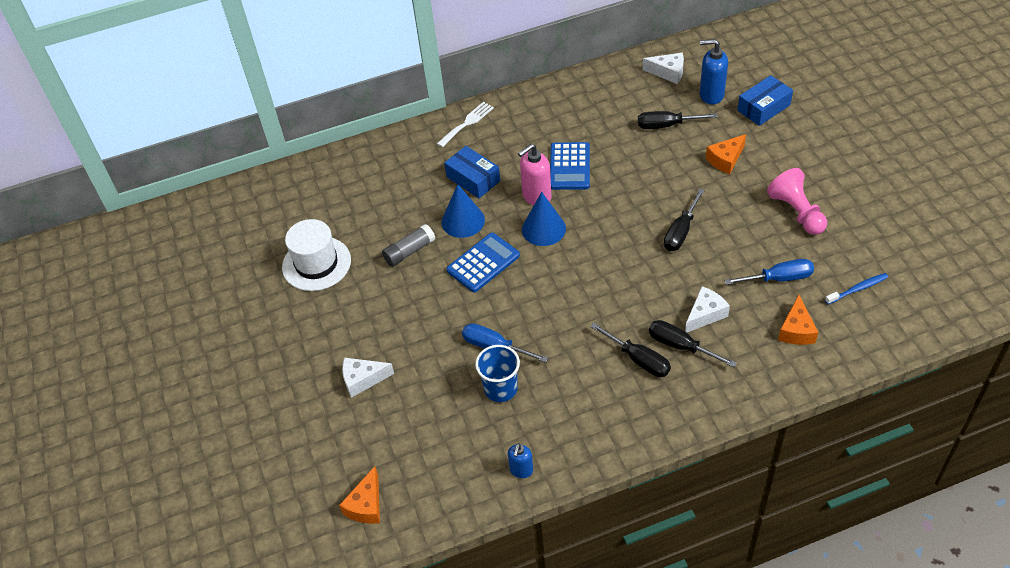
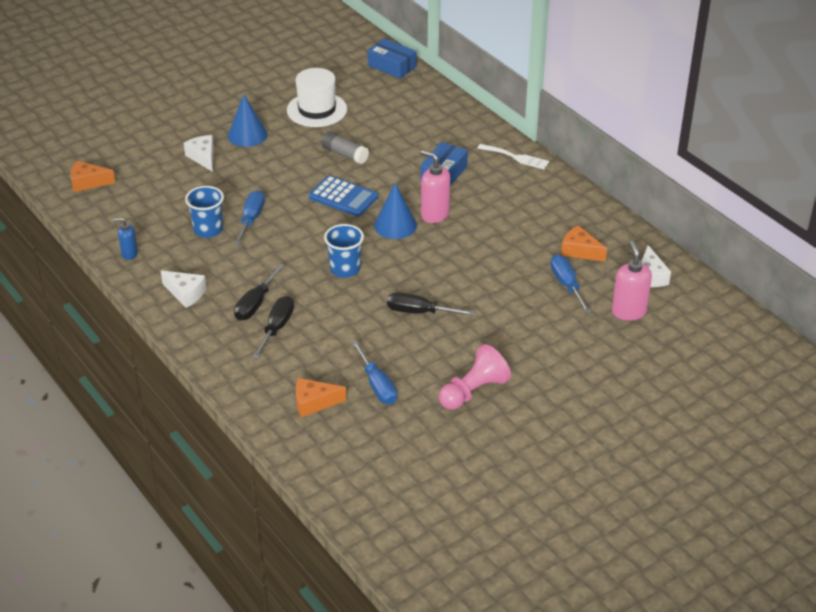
camera: 70 degrees right, 10 degrees down
blue cone [441,184,485,238] -> blue cone moved to [228,94,268,147]
blue calculator [550,142,590,190] -> none
black screwdriver [638,111,718,129] -> blue screwdriver [550,254,591,314]
white cheese [685,286,730,332] -> white cheese moved to [161,270,207,308]
blue soap dispenser [700,39,728,105] -> pink soap dispenser [612,240,652,321]
orange cheese [706,134,746,174] -> orange cheese moved to [561,226,607,262]
blue box [737,75,793,126] -> blue box moved to [368,38,417,79]
blue toothbrush [825,273,888,304] -> none
none -> blue cup [324,224,364,278]

